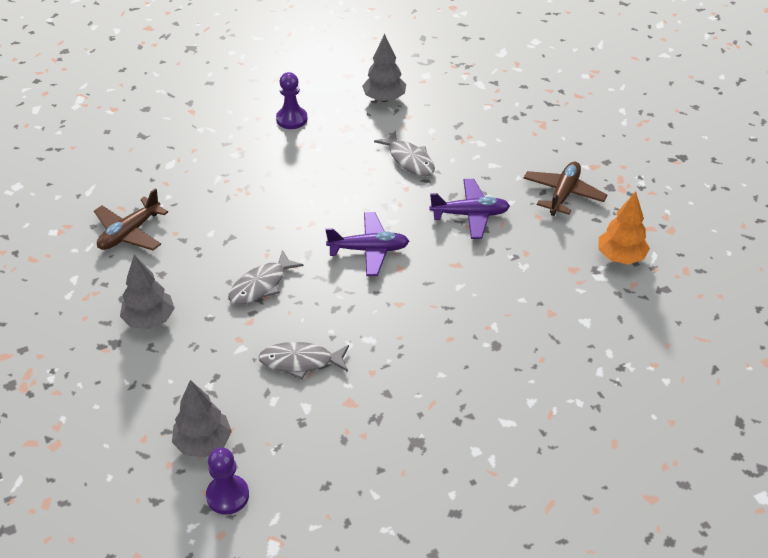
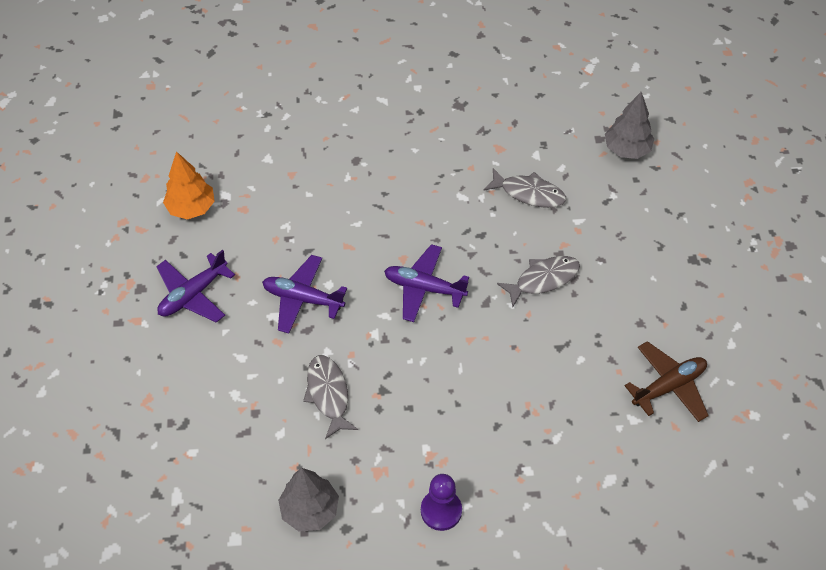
camera: 160 degrees left, 10 degrees up
grey tree [120,255,175,329] -> none
purple pawn [206,447,249,515] -> none
brown plane [524,162,607,216] -> purple plane [156,250,235,323]

